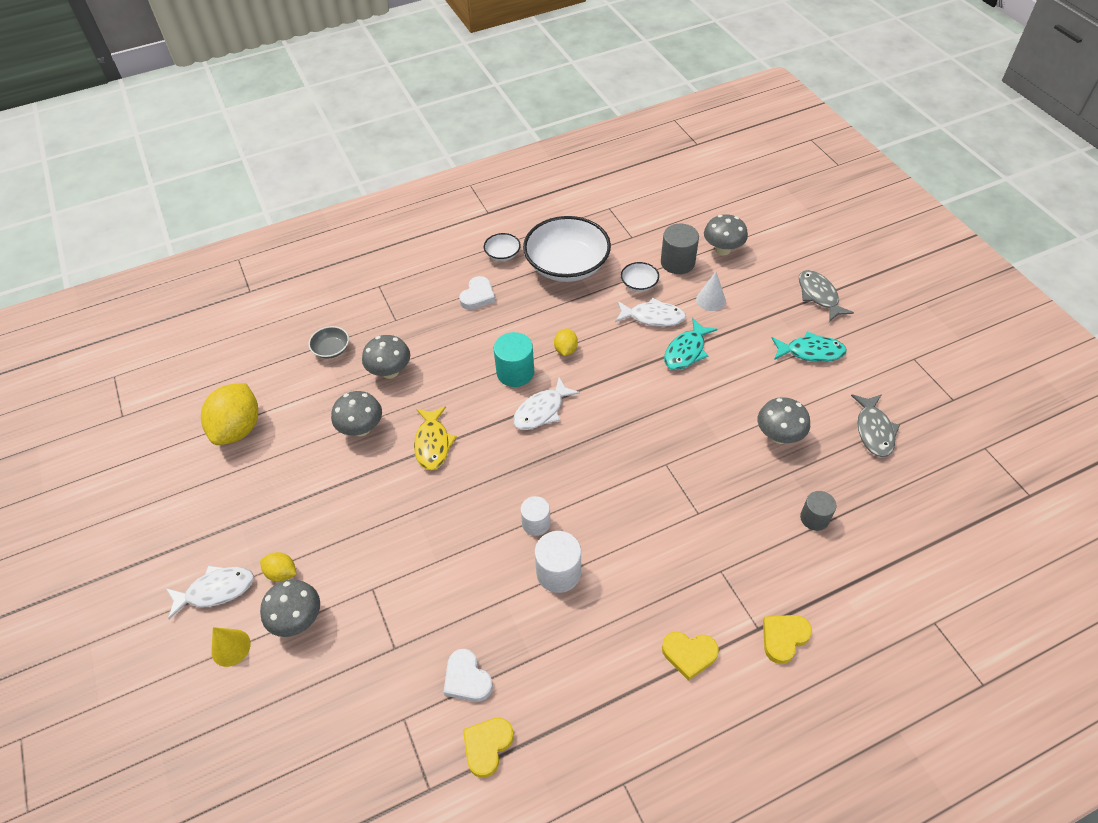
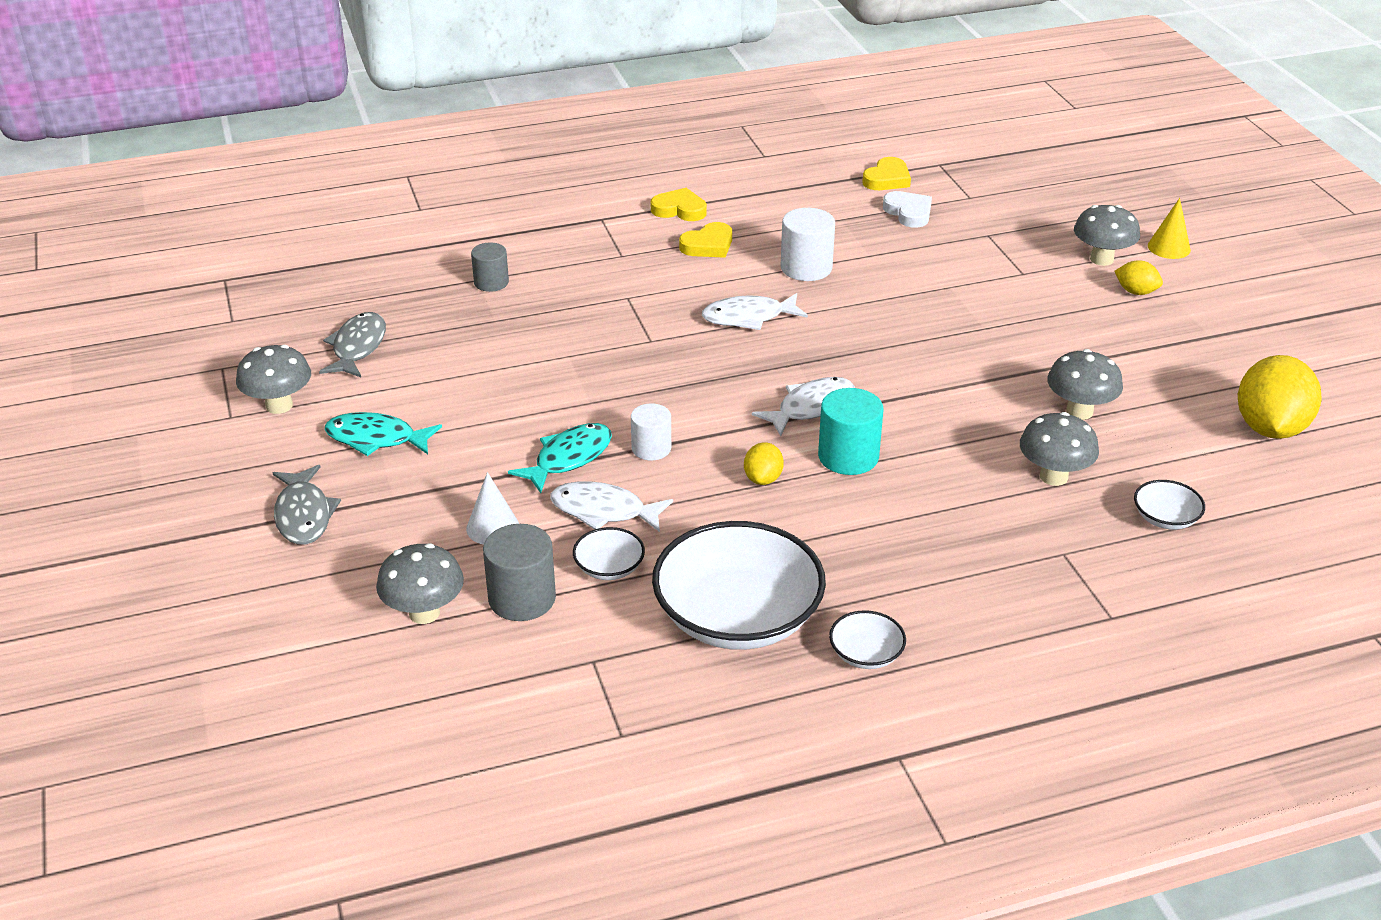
camera: 175 degrees left, 15 degrees down
white fish [166,566,254,619] -> white fish moved to [702,293,808,330]
grey bowl [308,326,349,358] -> white bowl [1134,480,1205,530]
yellow fish [414,406,457,470] -> none
white heart [459,276,495,310] -> none
white cylinder [520,496,551,536] -> white cylinder moved to [631,403,671,460]
grey mushroom [758,397,810,444] -> grey mushroom moved to [236,345,311,414]
yellow heart [763,615,812,664] -> yellow heart moved to [679,222,732,258]

